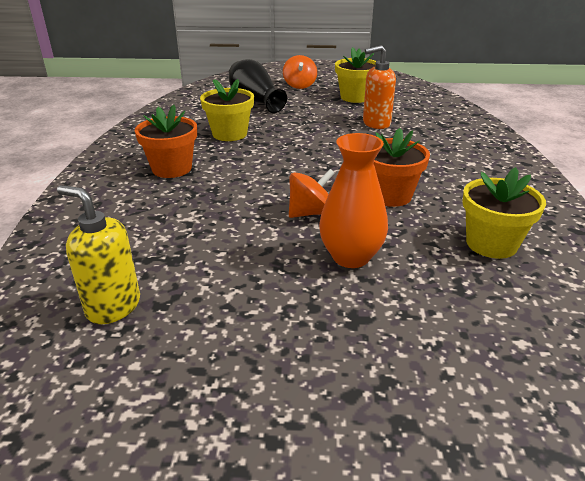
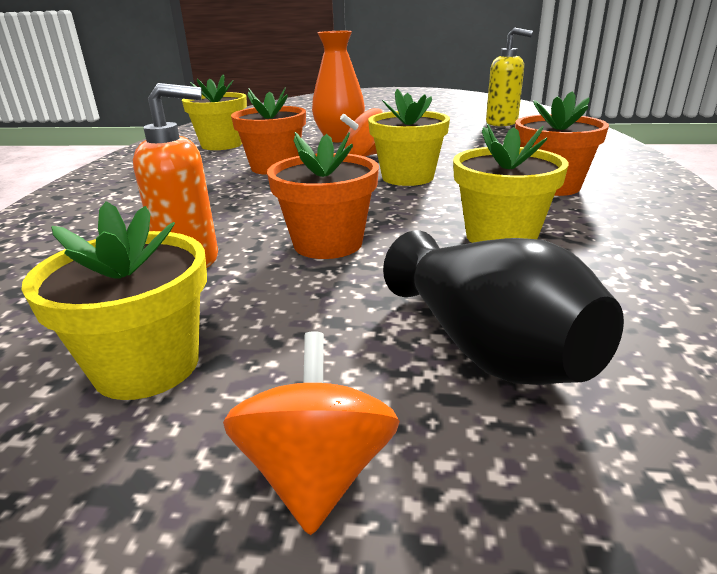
camera: 175 degrees left, 5 degrees down
none -> orange flower pot [267,132,379,259]
none -> yellow flower pot [368,89,450,186]

